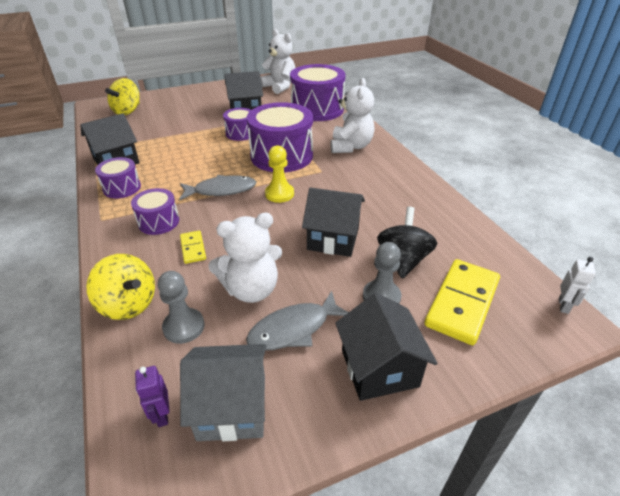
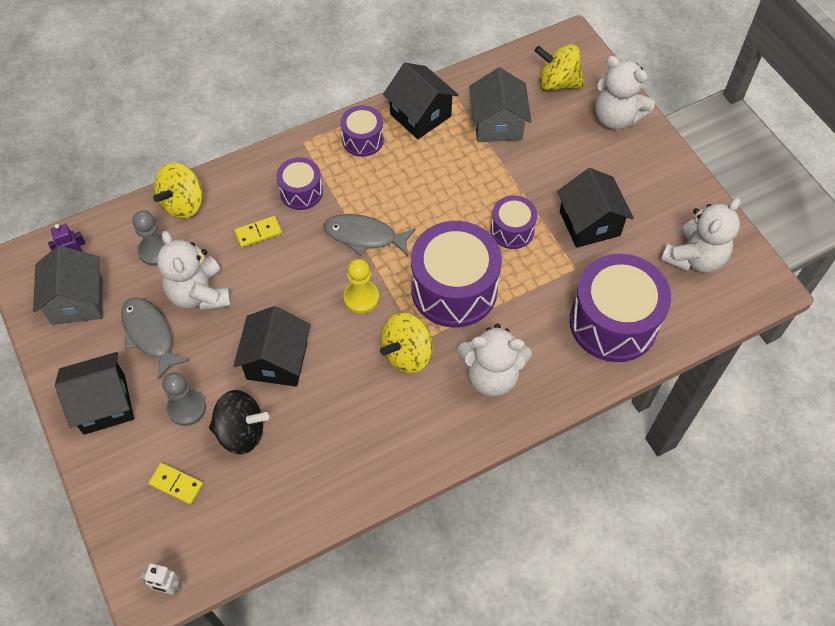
camera: 85 degrees right, 20 degrees up
grey fish [180,175,256,200] -> grey fish turned 120 degrees clockwise [324,214,416,256]
yellow domino [424,259,500,345] -> yellow domino [148,463,203,505], size x0.49
none -> yellow spinning top [380,313,432,373]
none -> grey house [469,67,531,142]
none -> white teddy bear [595,56,655,129]

